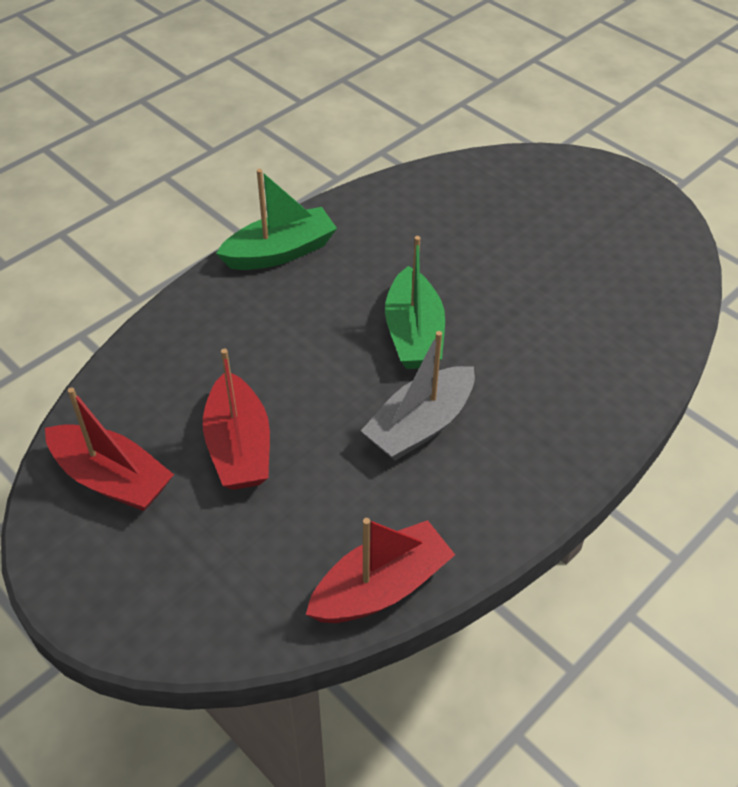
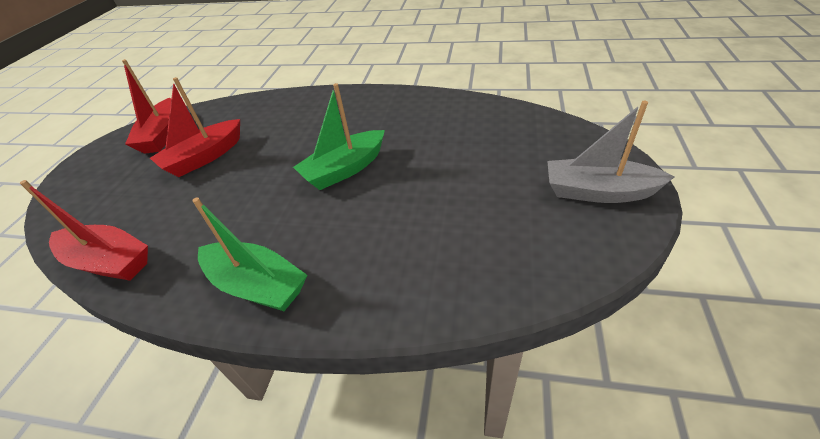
camera: 60 degrees right, 5 degrees down
green boat [216,169,337,270] -> green boat moved to [192,197,307,311]
grey boat [361,331,475,461] -> grey boat moved to [547,101,675,203]

